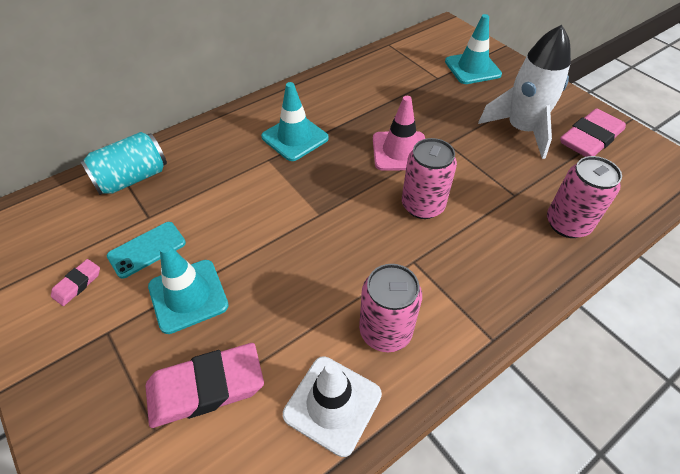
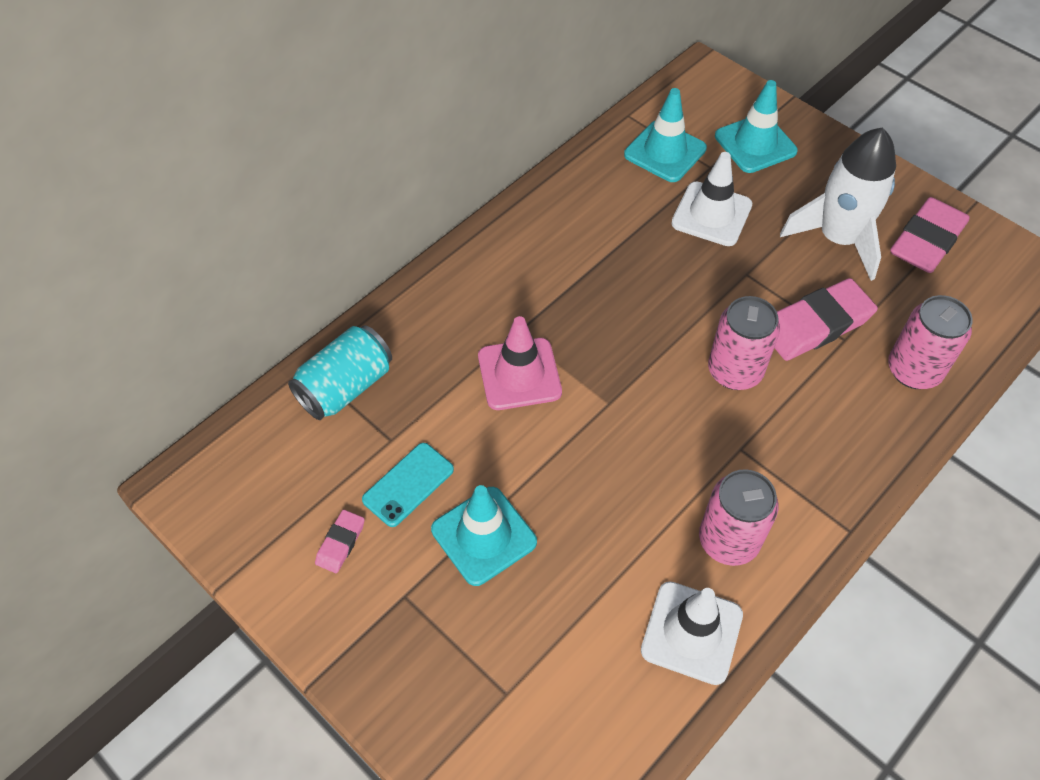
camera: 10 degrees left, 5 degrees up
pink eraser [145,343,264,428] -> pink eraser moved to [775,278,878,361]
turquoise traffic cone [261,82,329,161] -> turquoise traffic cone moved to [624,88,707,182]
pink traffic cone [373,96,425,171] -> pink traffic cone moved to [478,316,562,410]
none -> white traffic cone [671,152,752,246]

